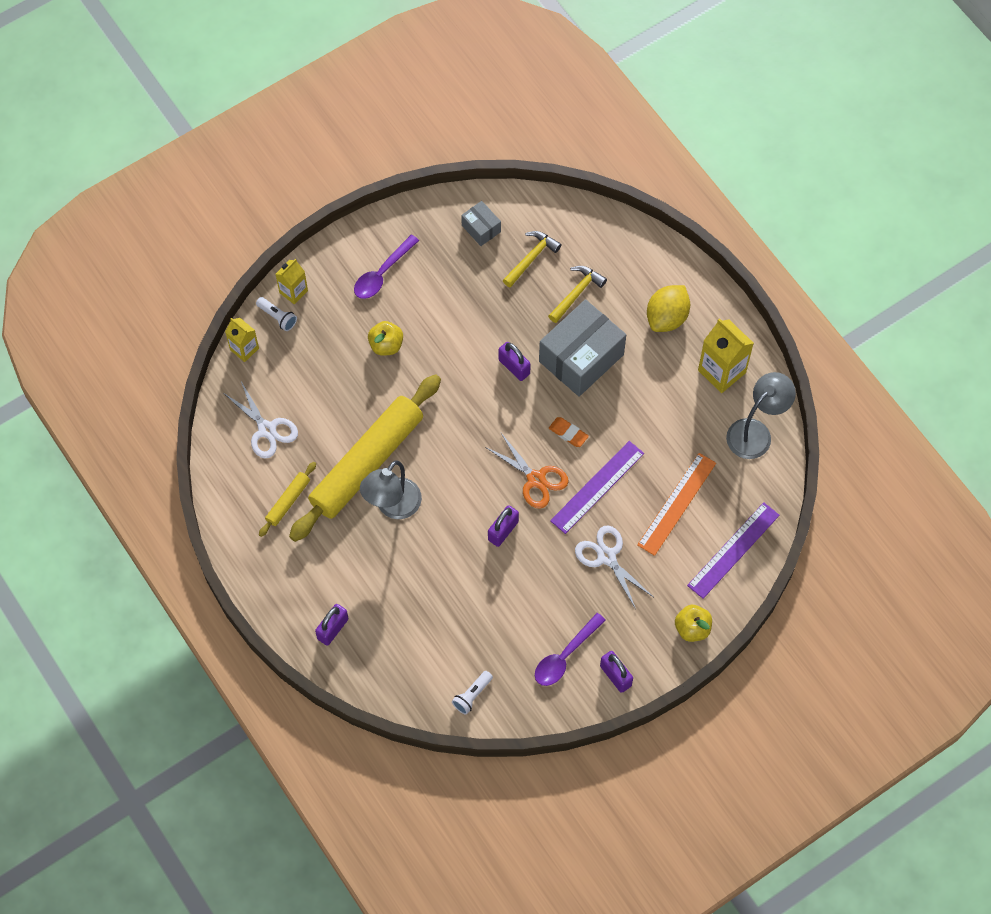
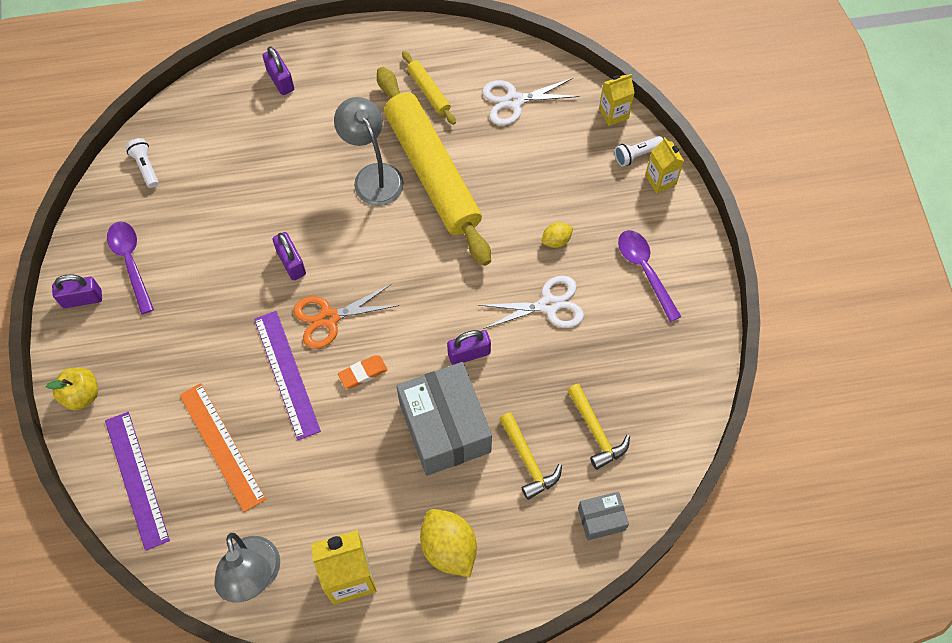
camera: 115 degrees right, 0 degrees up
yellow apple [368,321,403,356] -> yellow lemon [542,222,573,248]
grey box [461,201,501,246] -> grey box moved to [578,492,629,540]
white scissors [575,525,653,609] -> white scissors moved to [479,275,584,329]

